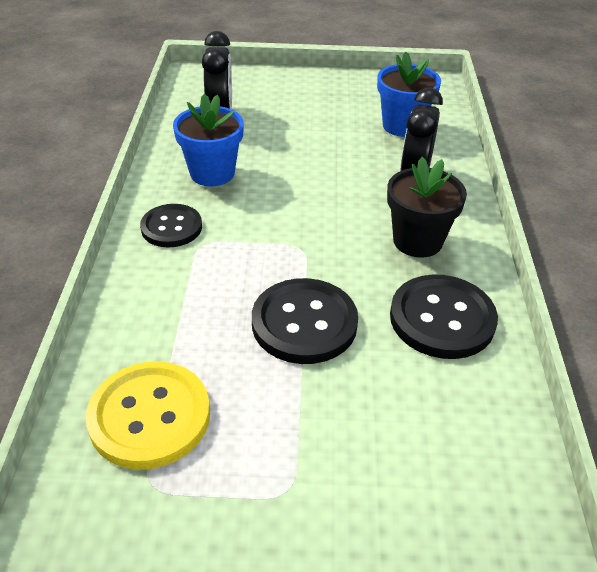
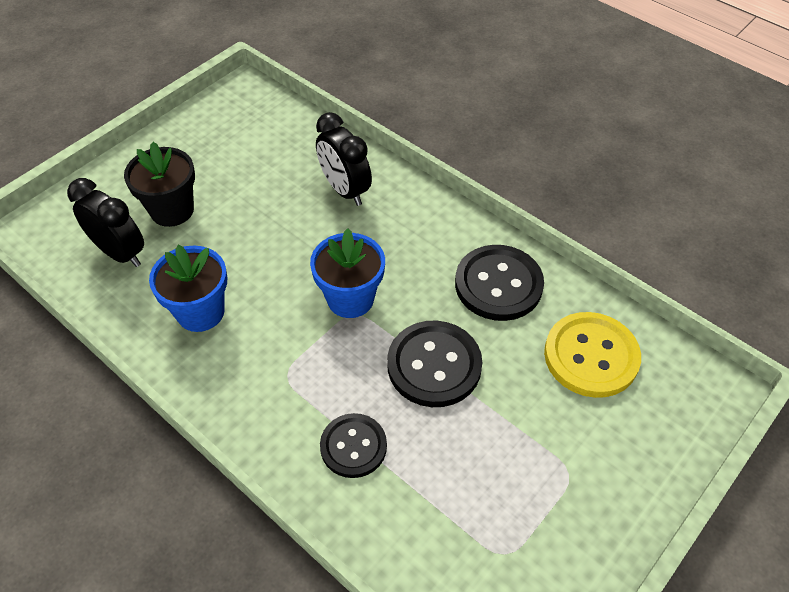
camera: 50 degrees left, 10 degrees up
yellow button [86,361,210,470] -> yellow button moved to [544,312,641,398]
black button [140,204,202,248] -> black button moved to [320,413,387,478]
blue flower pot [377,51,441,137] -> blue flower pot moved to [310,228,385,318]
black flower pot [387,157,467,258] -> black flower pot moved to [124,142,195,227]

